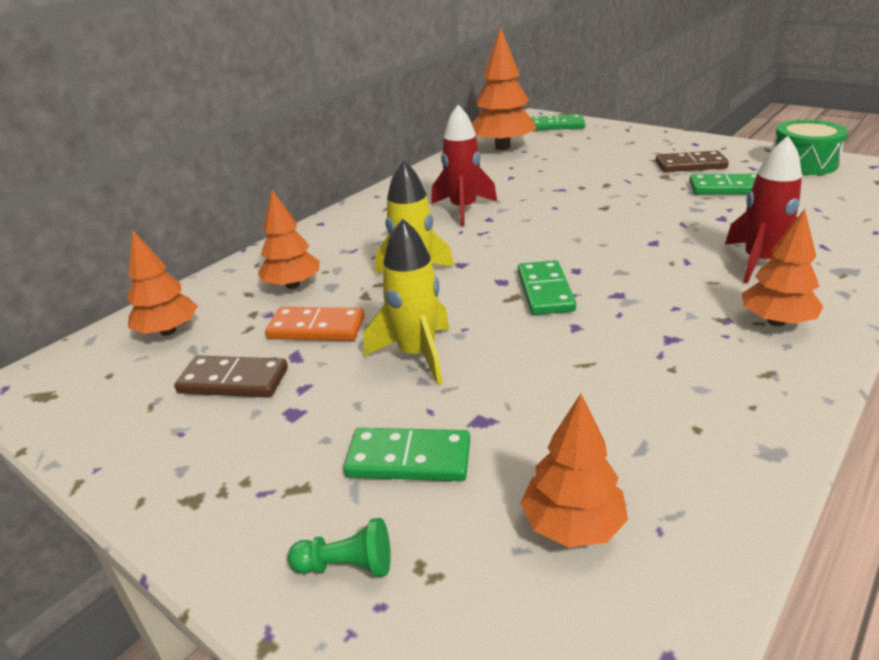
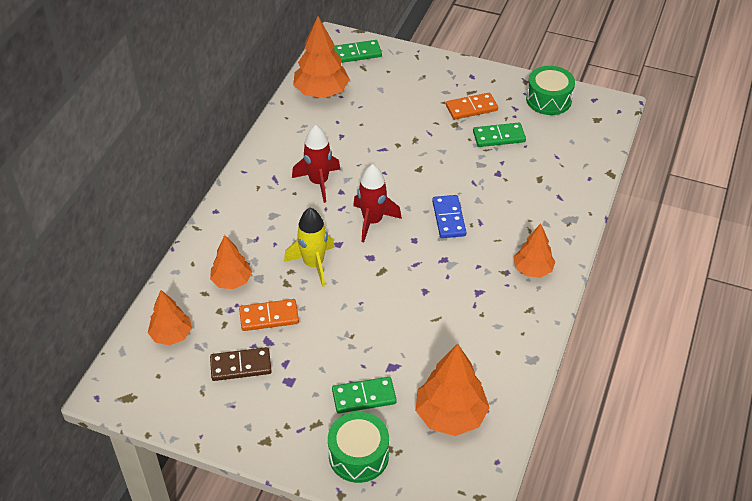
camera: 20 degrees left, 15 degrees up
green pawn [288,518,391,577] -> green drum [328,412,389,483]
yellow rocket [364,218,449,385] -> none
green domino [518,260,576,315] -> none
orange tree [520,394,628,547] -> orange tree [415,344,490,436], size x1.58
brown domino [656,151,729,172] -> orange domino [446,93,498,120]
red rocket [725,136,811,283] -> red rocket moved to [353,164,402,242]
none -> blue domino [432,195,466,238]

